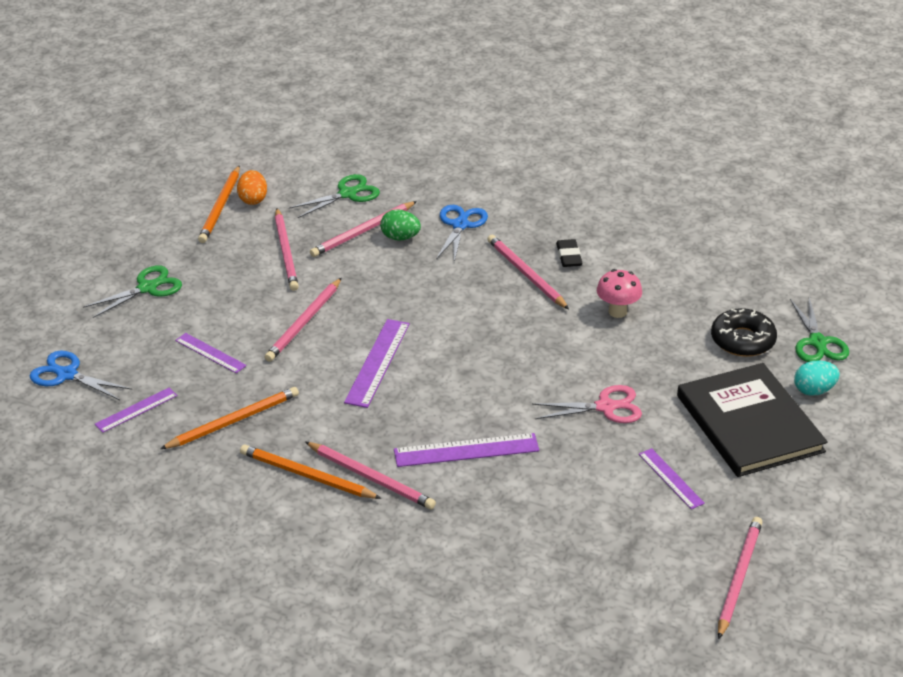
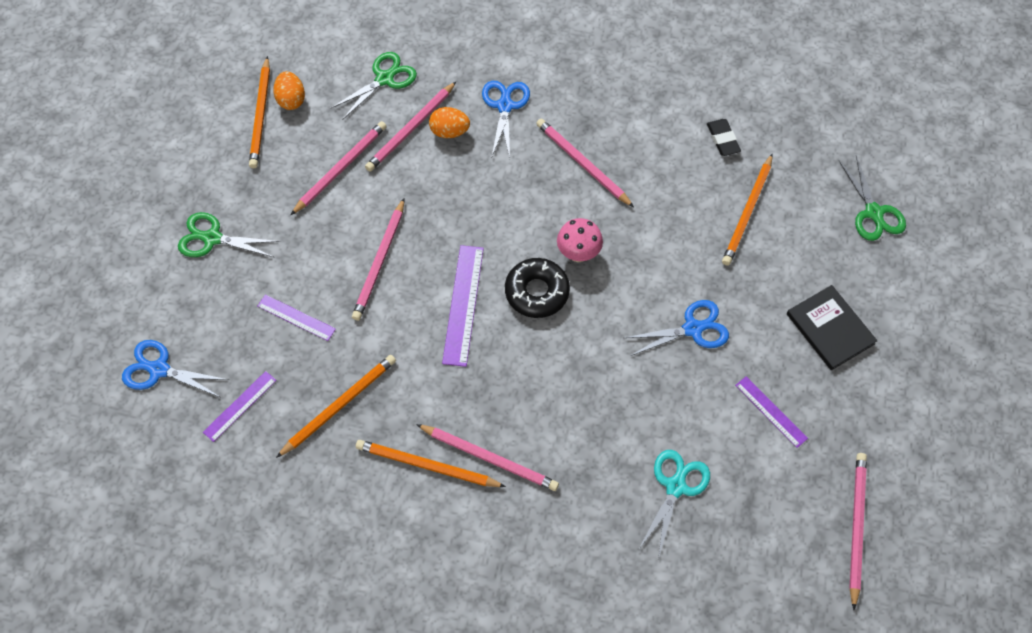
camera: 10 degrees left, 25 degrees up
green scissors [83,265,182,318] -> green scissors turned 120 degrees counterclockwise [178,212,280,258]
pink pencil [275,208,299,291] -> pink pencil turned 120 degrees counterclockwise [291,121,387,215]
green egg [380,209,421,241] -> orange egg [429,107,470,138]
purple ruler [394,433,539,467] -> none
pink scissors [532,385,642,423] -> blue scissors [624,300,729,356]
black eraser [556,239,582,267] -> black eraser moved to [707,119,741,156]
pink mushroom [597,269,642,318] -> pink mushroom moved to [557,218,603,262]
black book [677,363,828,477] -> black book [787,285,877,370], size x0.59
black donut [711,308,777,357] -> black donut moved to [505,258,570,318]
turquoise egg [794,360,840,396] -> none
none -> turquoise scissors [638,450,710,559]
none -> orange pencil [722,153,773,266]

